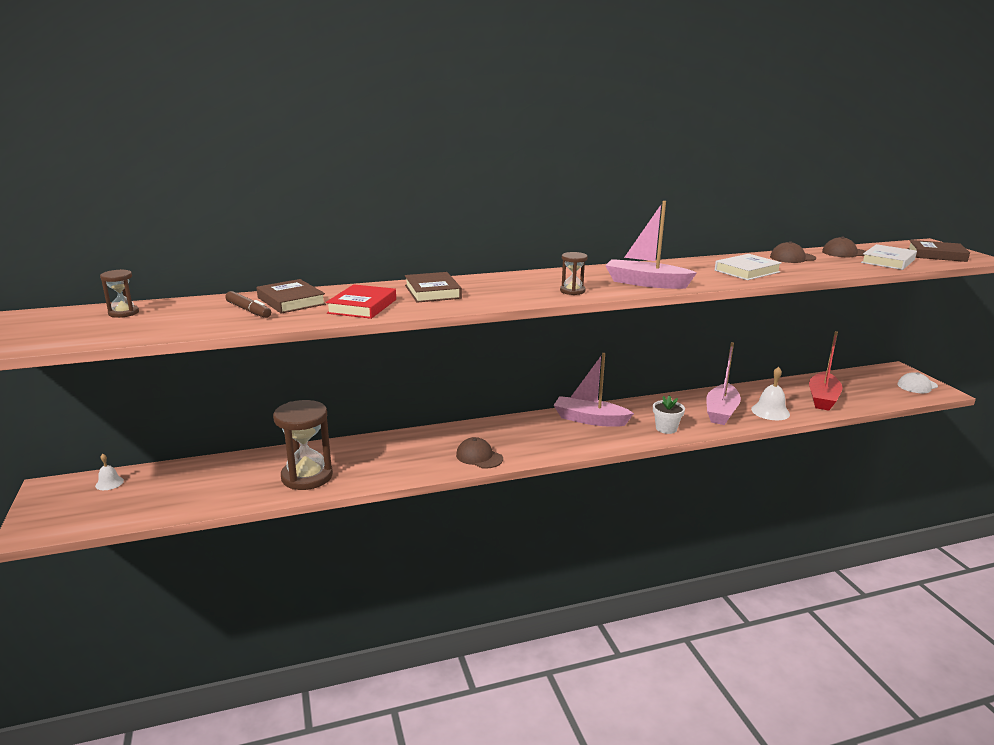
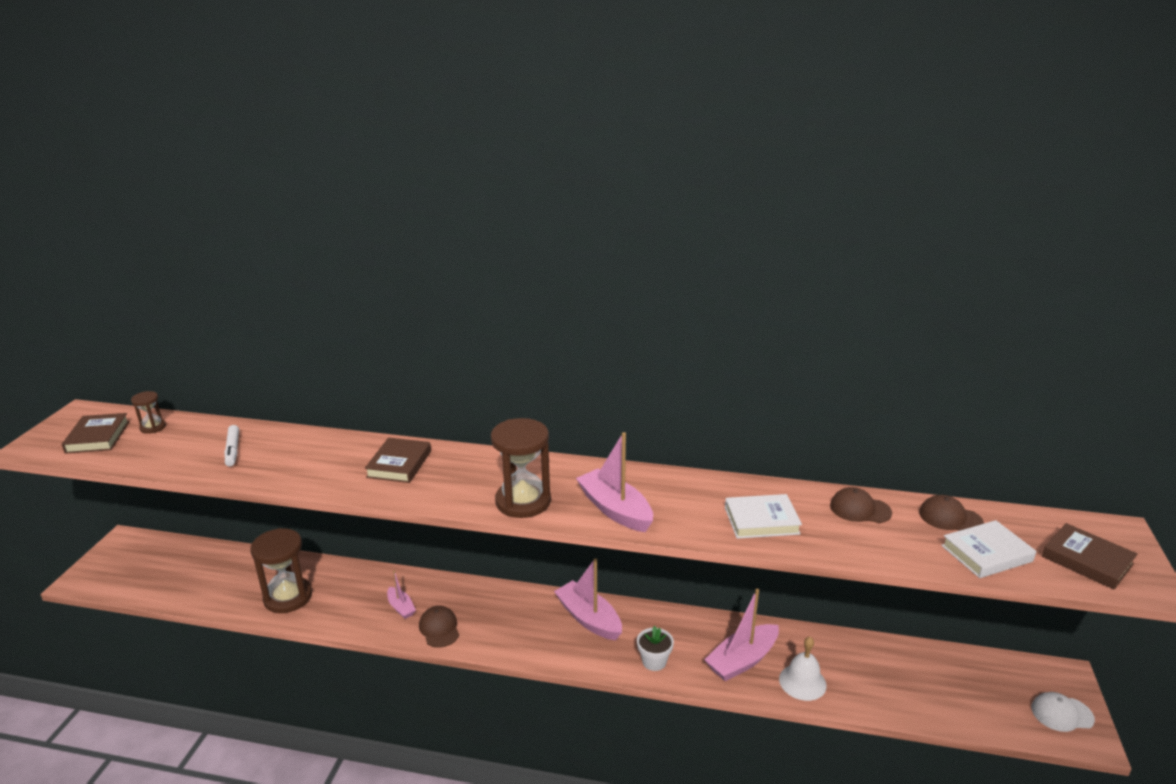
camera: 30 degrees right, 5 degrees up
white bell [95,454,124,490] -> none
brown marker [225,291,271,318] -> white marker [225,425,239,466]
brown book [257,279,326,314] -> brown book moved to [62,413,129,454]
red book [326,284,396,319] -> none
brown hourglass [560,252,588,295] -> brown hourglass [491,418,551,518], size x2.01
red boat [809,331,843,411] -> none
none -> pink boat [387,570,416,619]

